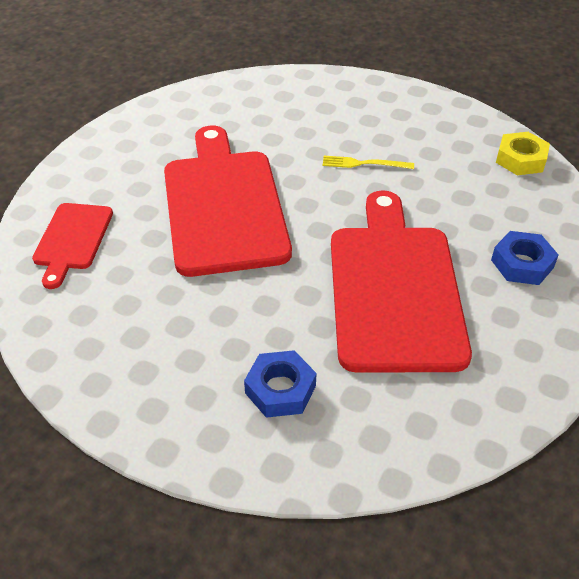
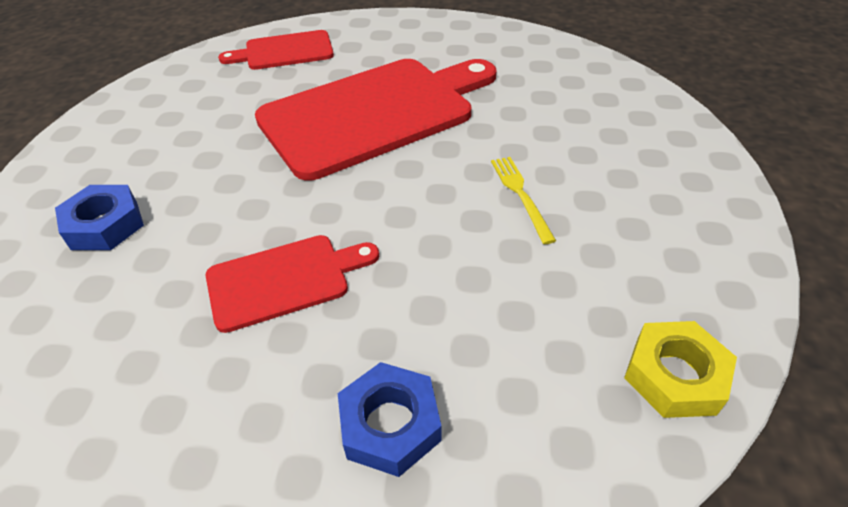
camera: 70 degrees right, 0 degrees up
red cutting board [331,190,472,373] -> red cutting board [206,235,379,333], size x0.51

